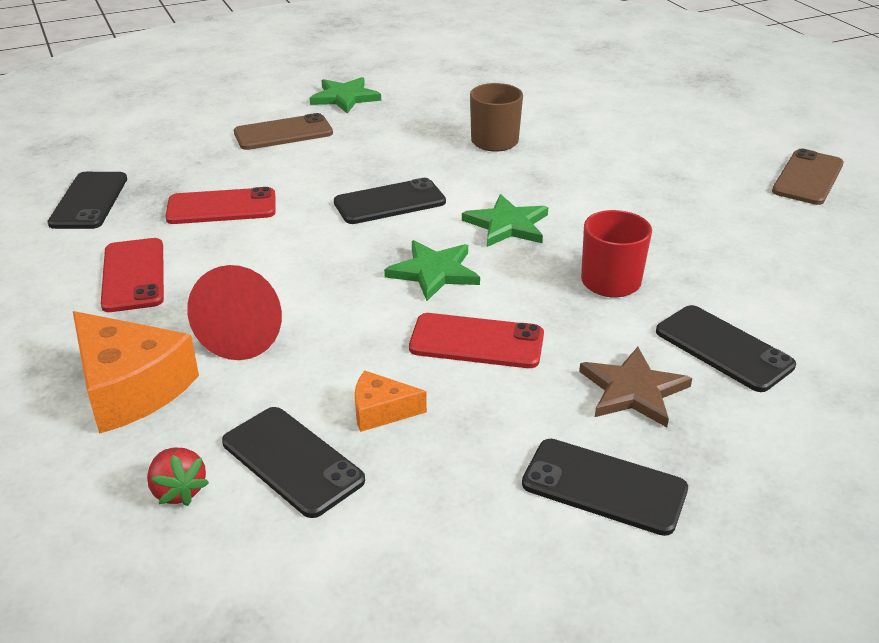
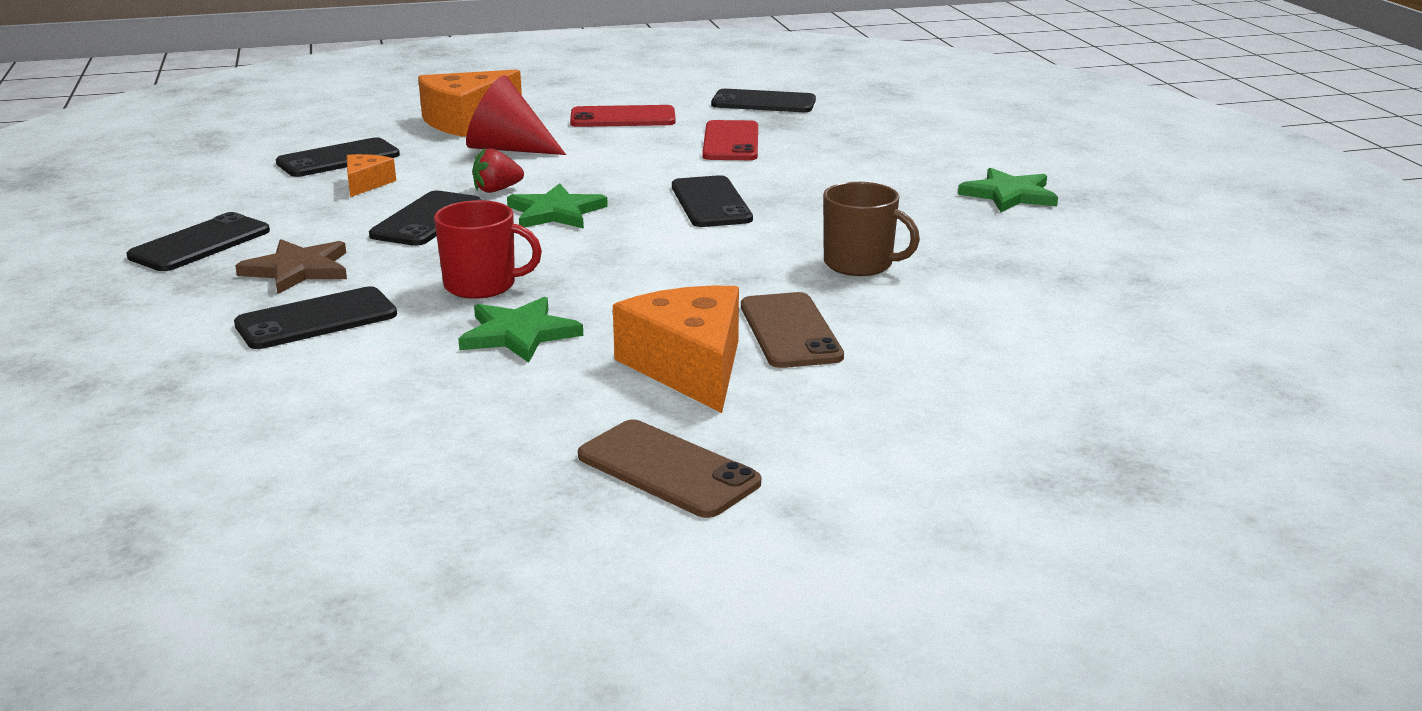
camera: 100 degrees right, 10 degrees down
red strawberry [147,448,209,506] -> red strawberry moved to [472,148,524,193]
brown phone [234,113,333,150] -> brown phone moved to [741,292,844,368]
red phone [409,313,544,368] -> black phone [369,191,481,246]
green star [462,194,548,247] -> green star moved to [458,297,583,363]
none -> orange cheese [613,286,739,413]

